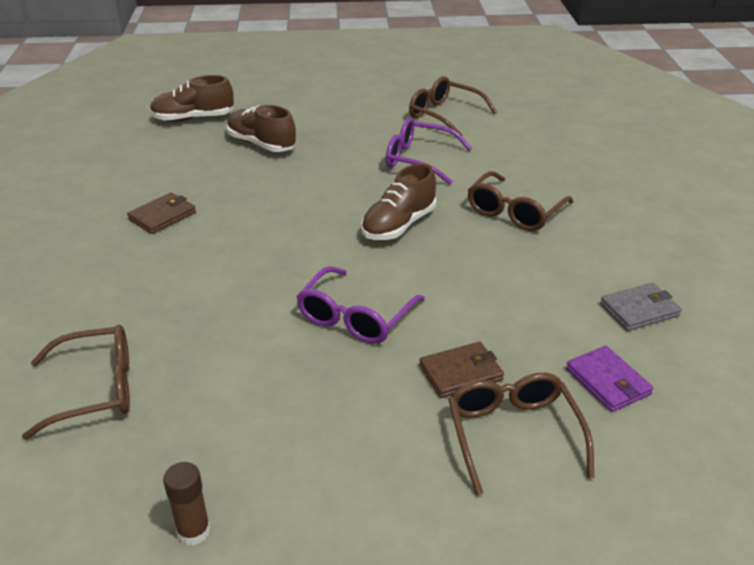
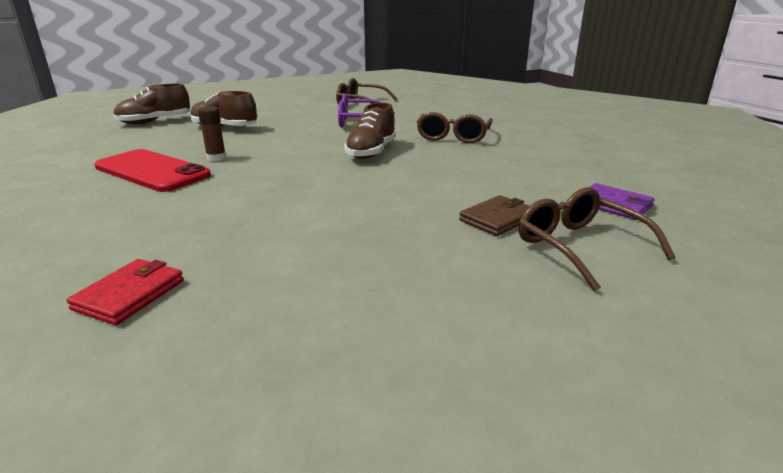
camera: 20 degrees left, 10 degrees down
brown glasses [22,325,130,440] -> red wallet [67,259,184,325]
brown wallet [127,192,196,234] -> red phone [94,149,211,192]
brown glue stick [163,462,210,546] -> brown glue stick moved to [198,106,226,161]
purple glasses [296,266,425,344] -> none
grey wallet [600,283,682,331] -> none

